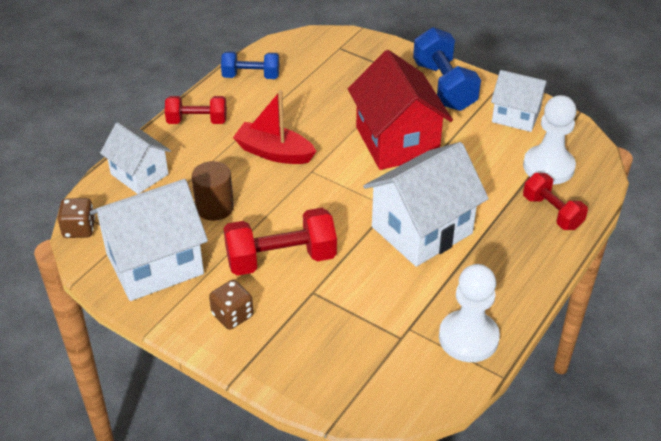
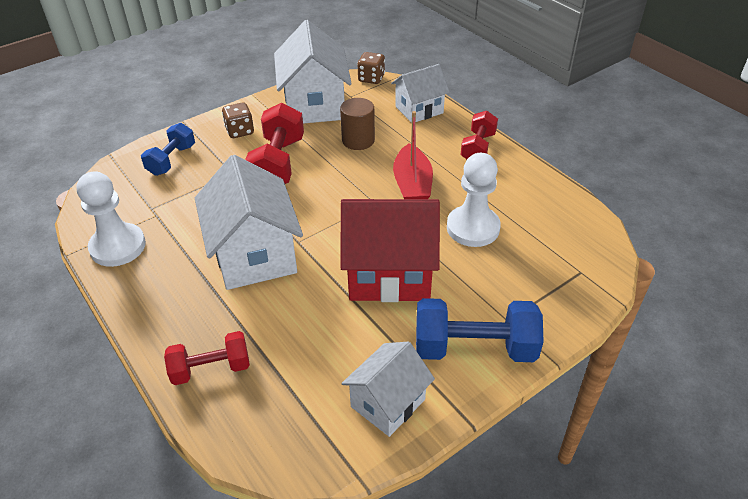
camera: 110 degrees right, 0 degrees up
blue dumbbell [221,51,279,79] -> blue dumbbell moved to [141,123,195,176]
red boat [233,90,316,164] -> red boat turned 135 degrees clockwise [393,111,433,199]
white pawn [523,95,577,184] -> white pawn moved to [447,153,501,247]

